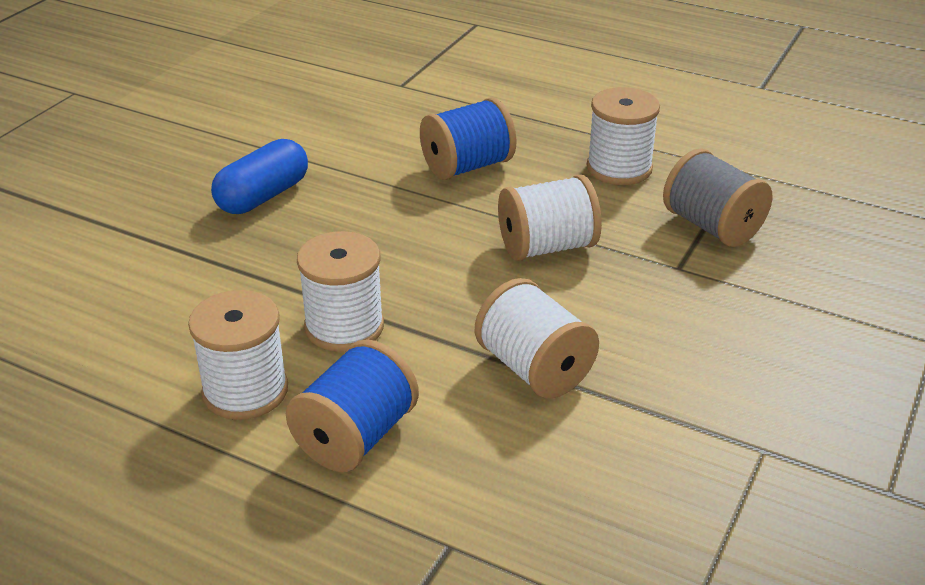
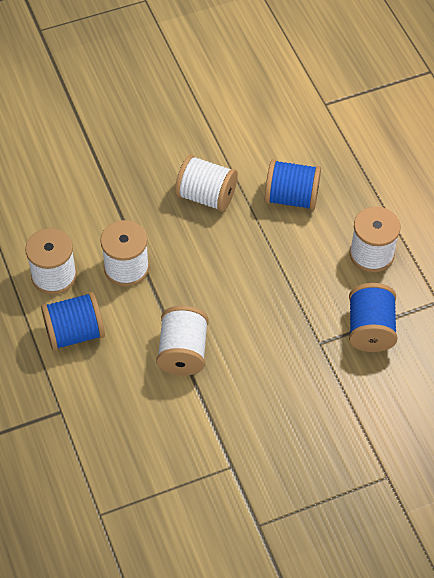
camera: 40 degrees right, 20 degrees up
blue capsule [211,139,308,214] -> none
white spool [498,175,602,261] -> white spool moved to [175,155,238,212]
grey spool [663,149,772,247] -> blue spool [349,283,398,352]

